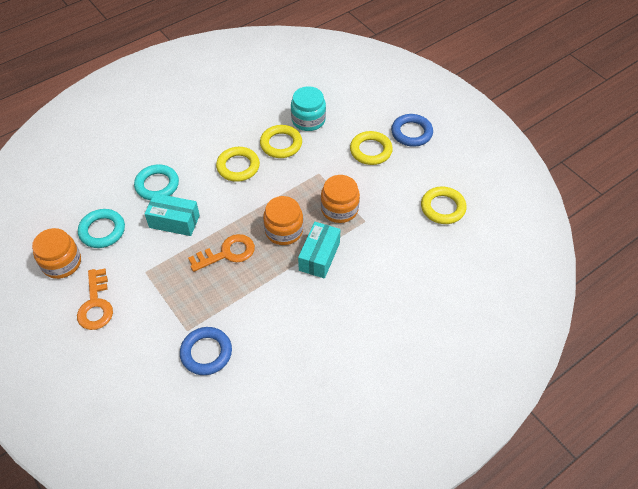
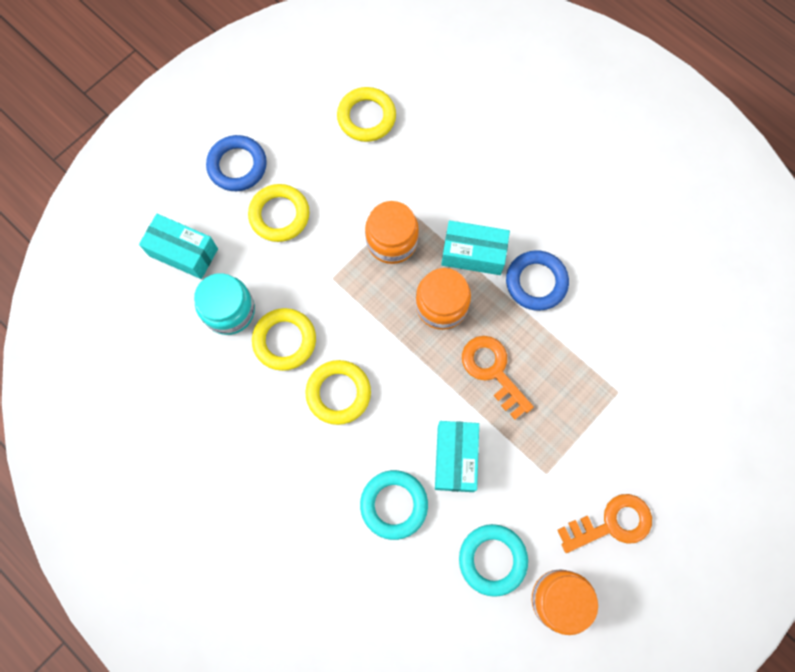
camera: 100 degrees left, 20 degrees up
blue ring [180,327,232,375] -> blue ring moved to [506,250,569,311]
none -> turquoise box [139,214,218,279]

